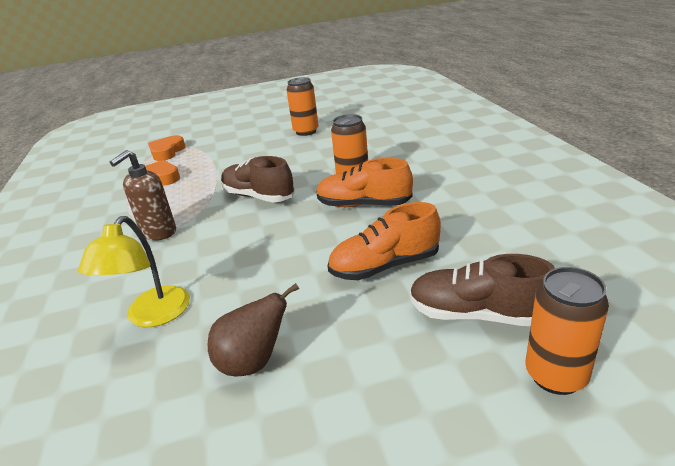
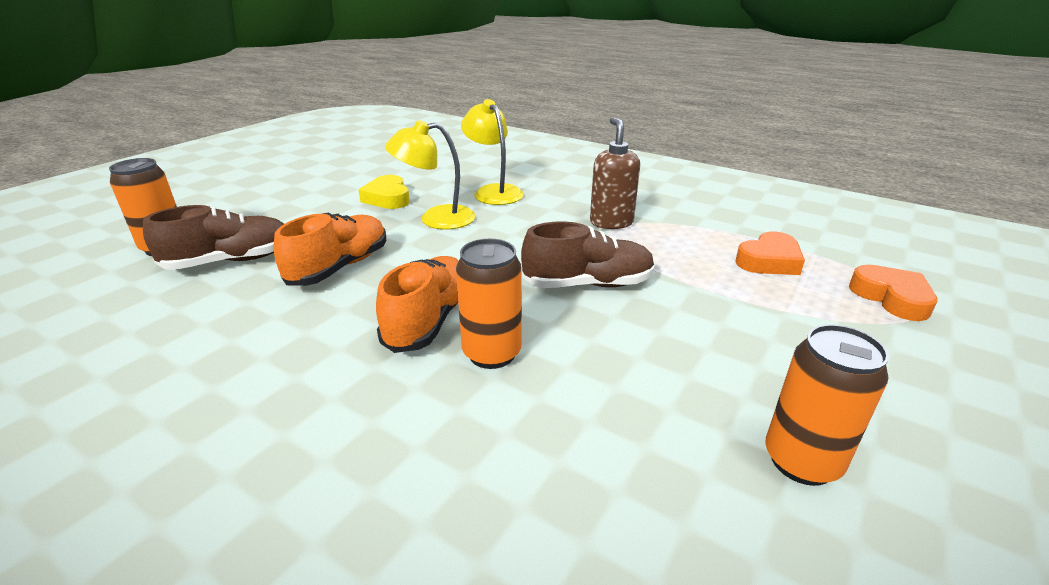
camera: 135 degrees right, 0 degrees up
brown pear [208,283,299,377] -> yellow heart [358,175,410,209]
orange shoe [316,158,413,207] -> orange shoe turned 45 degrees counterclockwise [376,256,459,353]
none -> yellow lamp [385,120,475,229]

